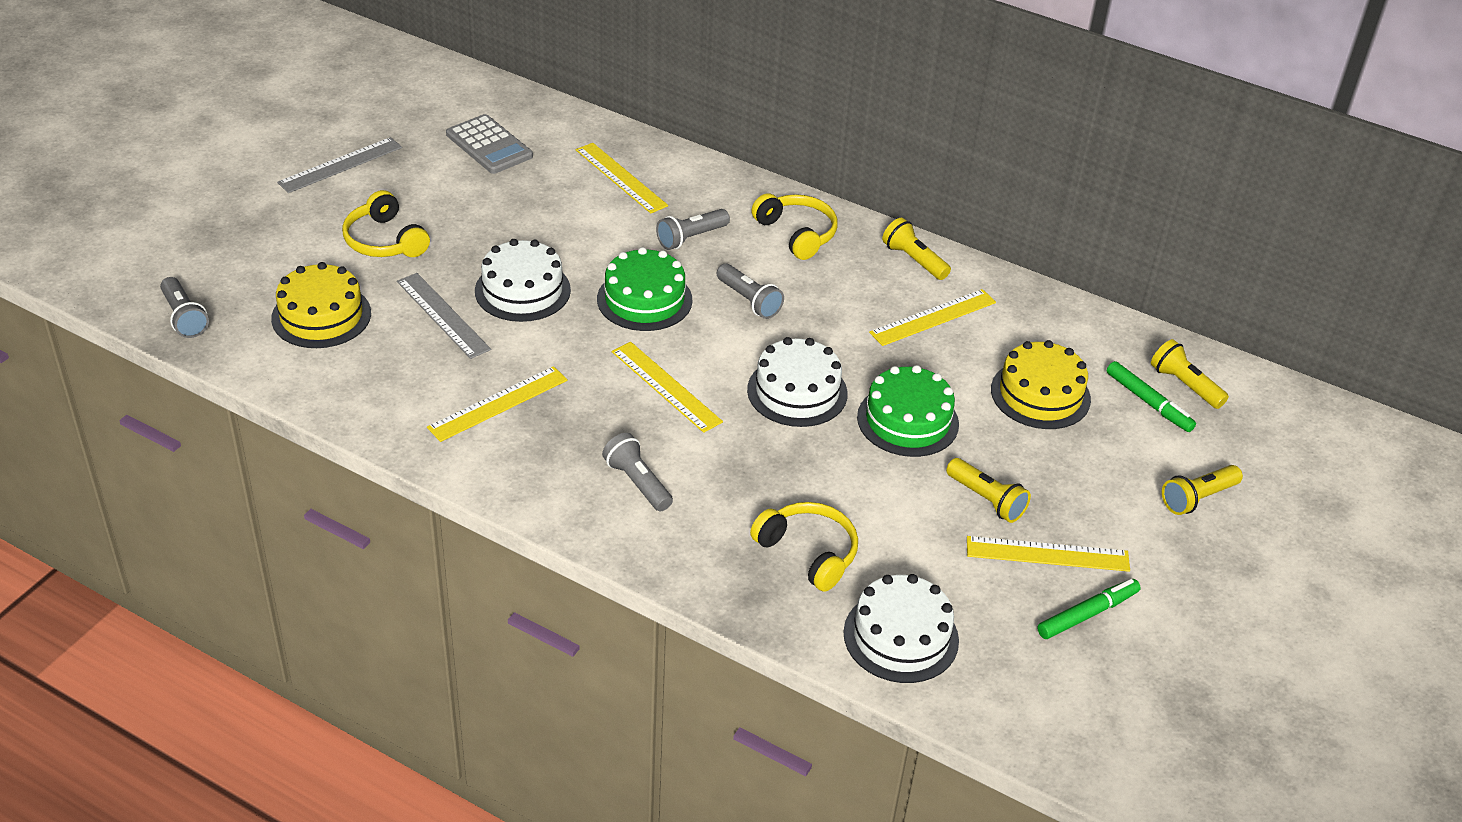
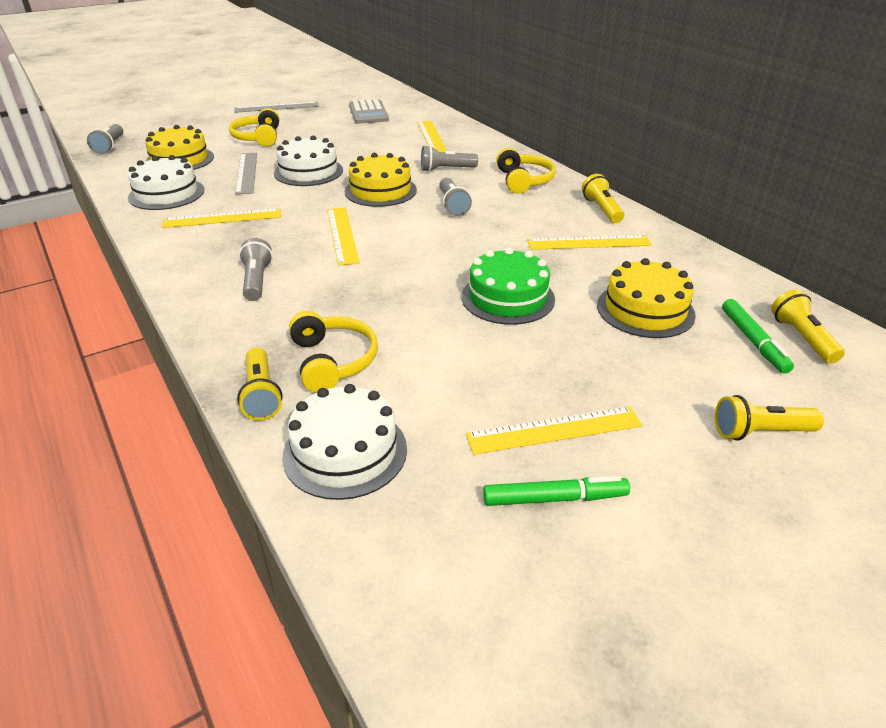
camera: 30 degrees right, 5 degrees down
green cake [597,247,692,331] -> yellow cake [344,153,417,207]
white cake [747,337,848,427] -> white cake moved to [128,155,204,210]
yellow flashlight [946,458,1031,523] -> yellow flashlight moved to [237,347,283,421]
yellow ruler [967,536,1130,572] -> yellow ruler turned 45 degrees counterclockwise [466,406,642,455]

